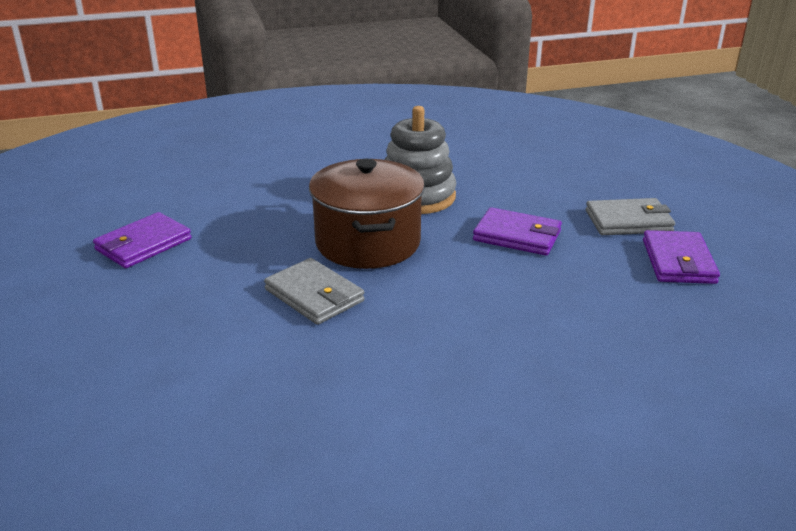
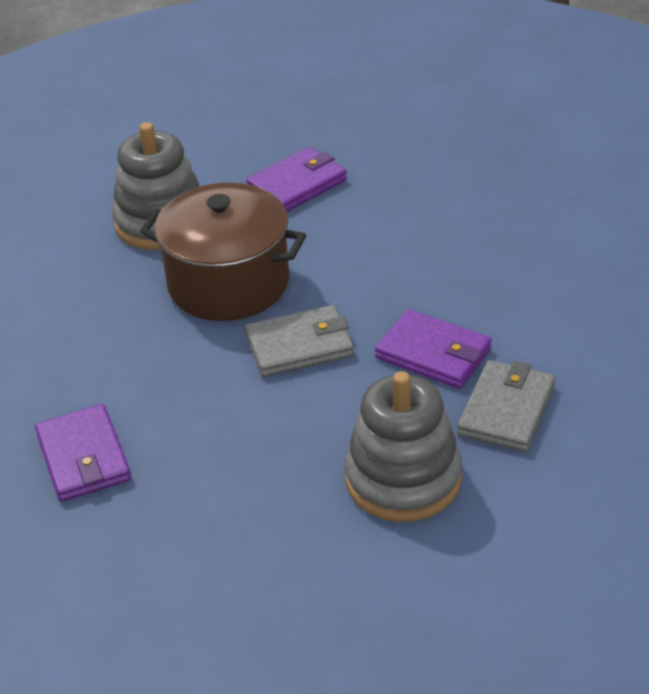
camera: 60 degrees left, 10 degrees up
grey wallet [586,198,675,235] -> grey wallet moved to [457,360,555,452]
purple wallet [643,230,720,284] -> purple wallet moved to [375,309,492,389]
none -> grey stacking toy [345,371,462,522]

